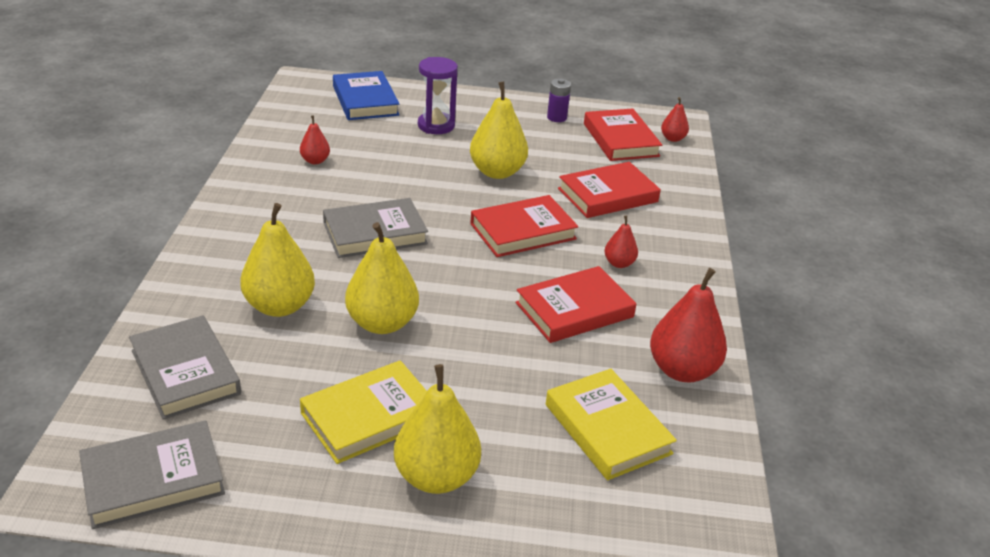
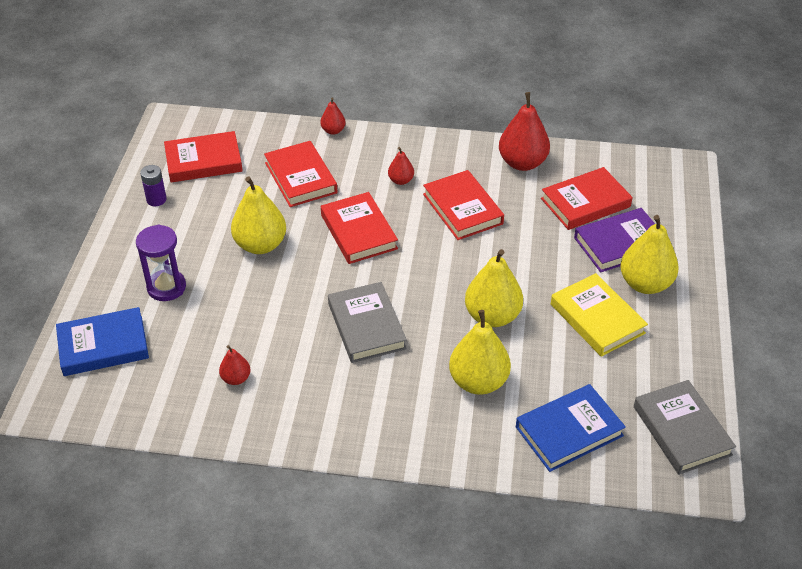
camera: 85 degrees left, 10 degrees up
grey book [129,316,241,420] -> blue book [516,384,626,472]
yellow book [546,369,677,480] -> red book [541,167,633,230]
red pear [661,97,689,142] -> red pear moved to [320,98,346,135]
none -> purple book [574,208,655,273]

